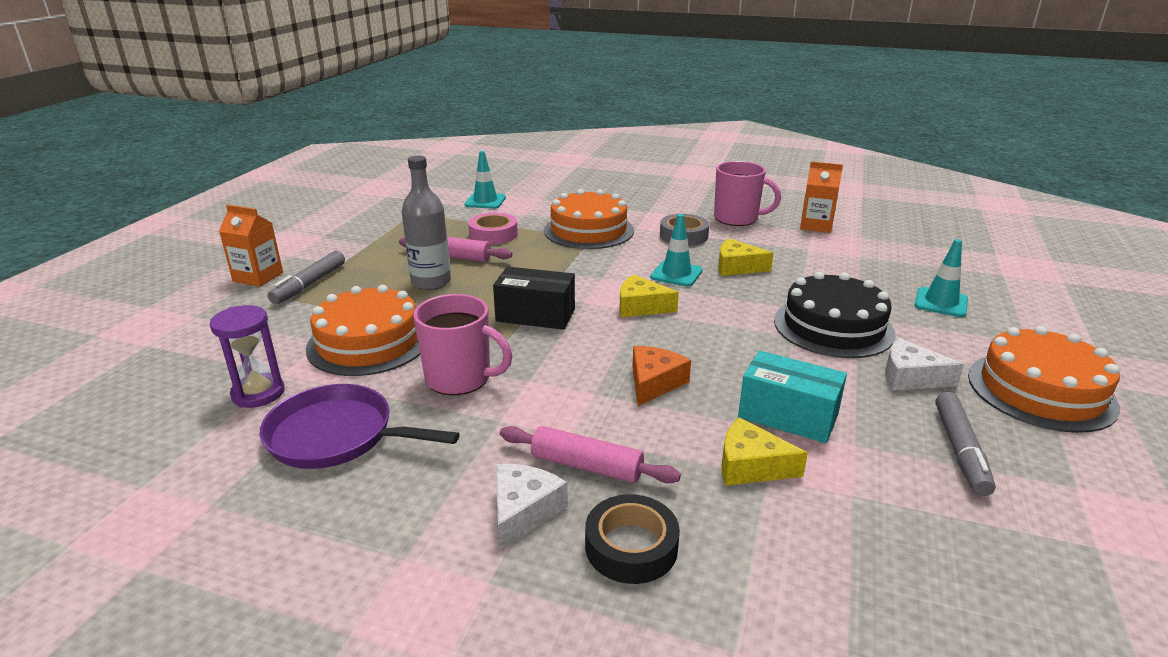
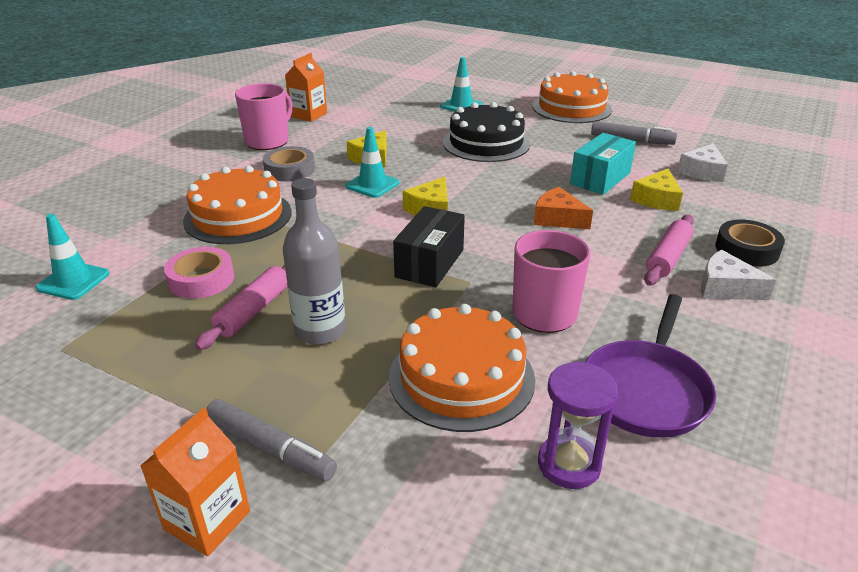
camera: 80 degrees left, 5 degrees up
white cheese [885,338,964,391] -> white cheese moved to [677,143,728,182]

